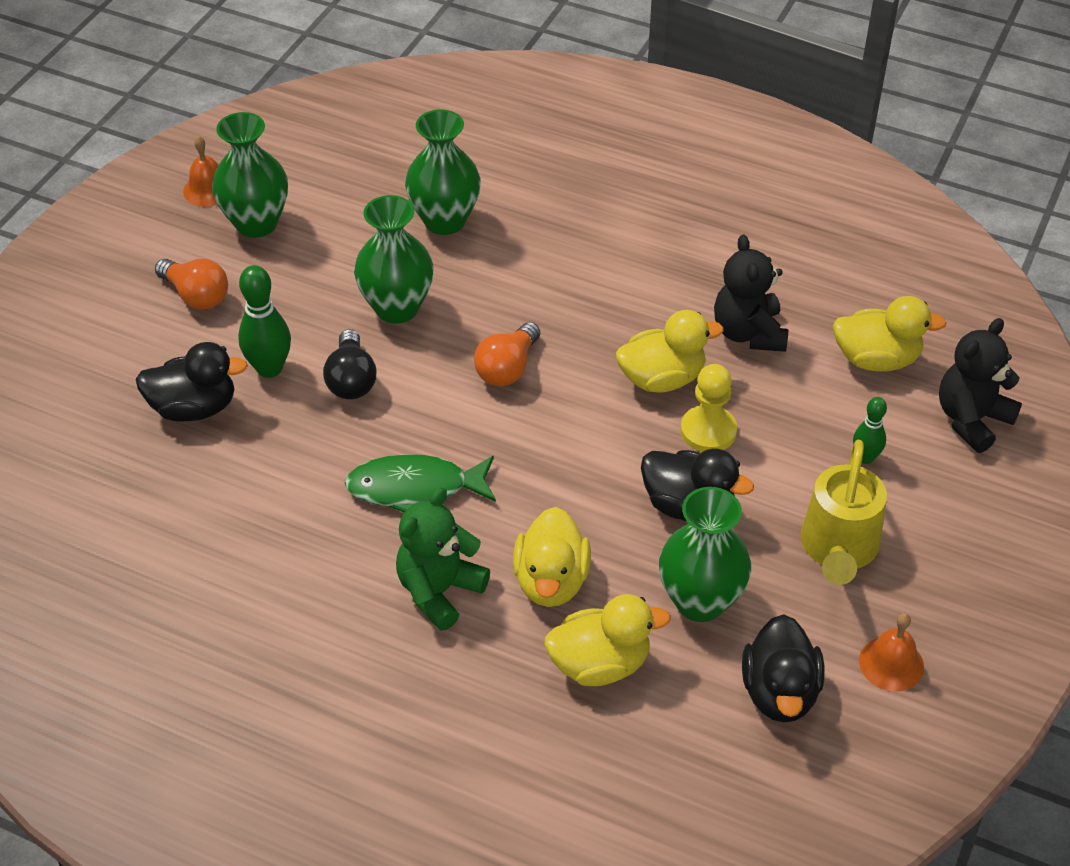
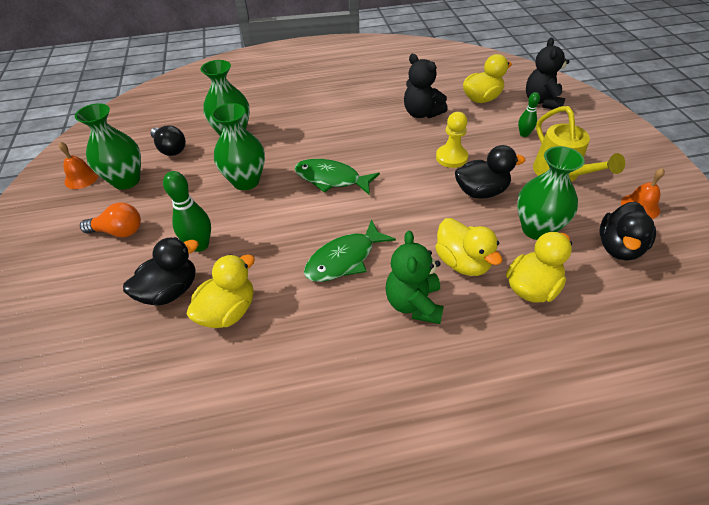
camera: 35 degrees left, 0 degrees up
black light bulb [323,329,377,399] -> black light bulb moved to [150,125,186,156]
orange light bulb [474,322,540,386] -> green fish [294,159,380,195]
yellow duck [616,310,724,393] -> yellow duck moved to [187,254,255,328]
black duck [742,614,824,723] -> black duck turned 60 degrees clockwise [599,202,656,260]

